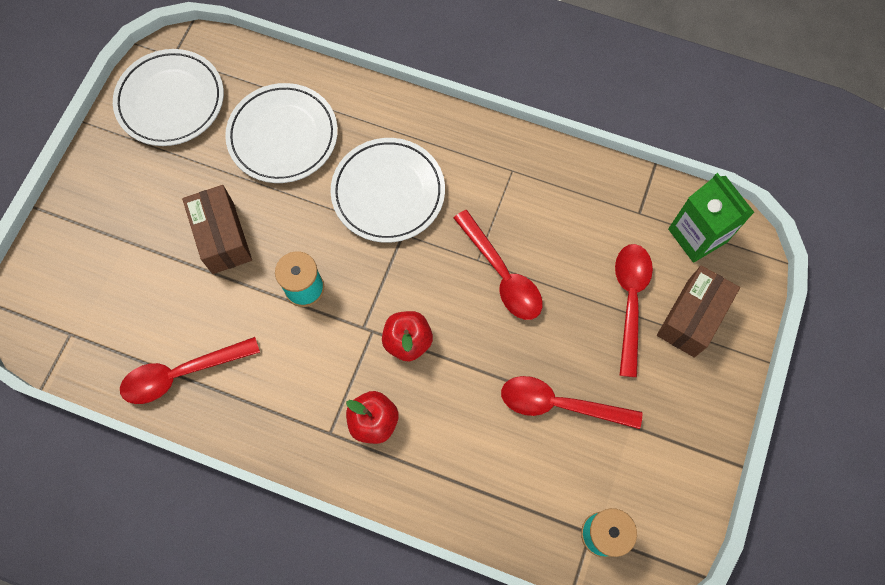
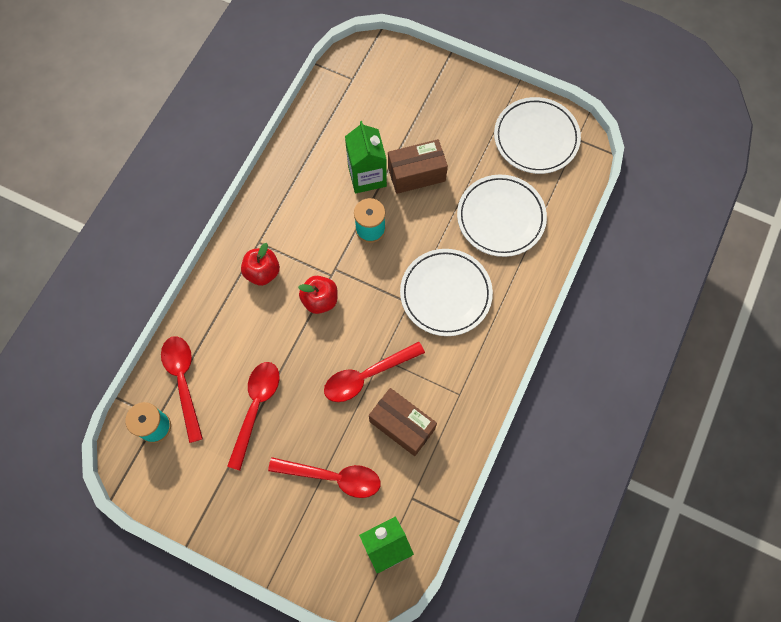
camera: 95 degrees right, 0 degrees up
red spoon [120,337,260,404] -> red spoon moved to [161,336,203,443]
brown box [657,265,740,358] -> brown box moved to [369,388,437,456]
none -> green carton [345,121,387,193]

